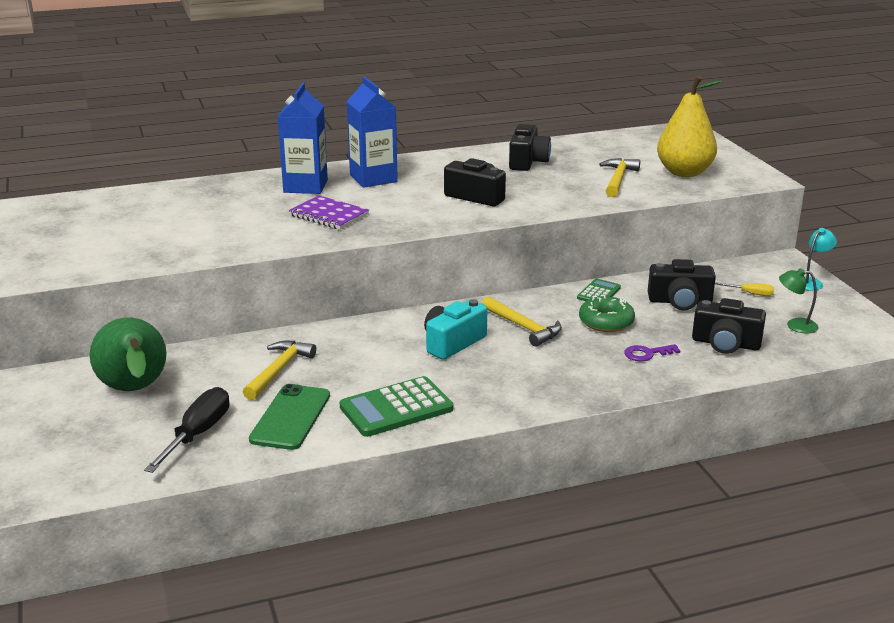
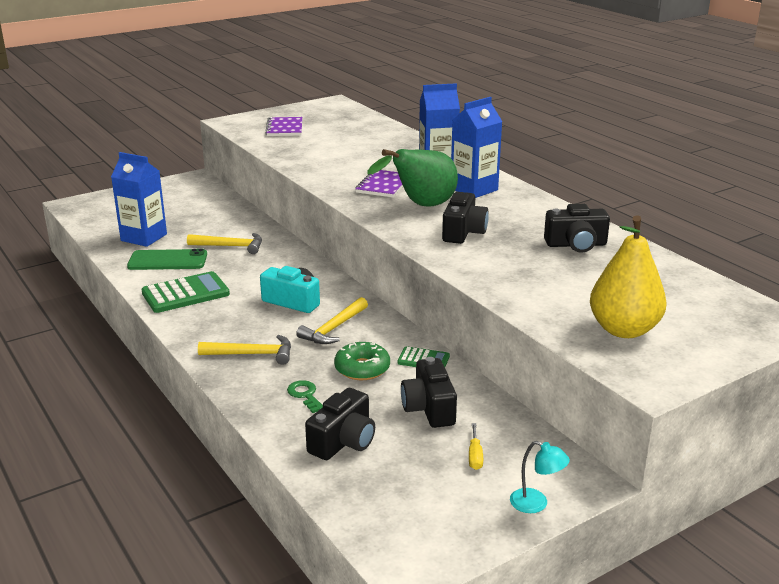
camera: 75 degrees right, 0 degrees up
green pear [90,318,167,391] -> green pear moved to [367,149,458,207]
black screwdriver [144,387,230,473] -> blue carton [111,152,167,247]
green calculator [340,376,453,437] -> green calculator turned 105 degrees clockwise [142,271,230,313]
yellow hammer [599,158,640,197] -> yellow hammer moved to [198,335,291,365]
purple key [624,344,680,361] -> green key [287,380,323,413]
black camera [692,298,766,354] -> black camera turned 150 degrees counterclockwise [305,388,375,460]
green lamp [779,268,819,334] -> none
none -> purple notebook [265,117,302,136]

